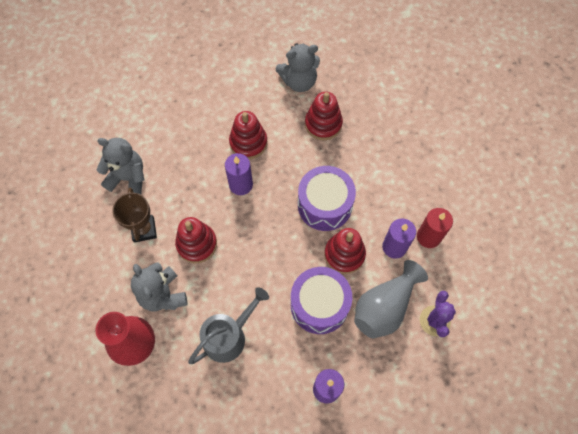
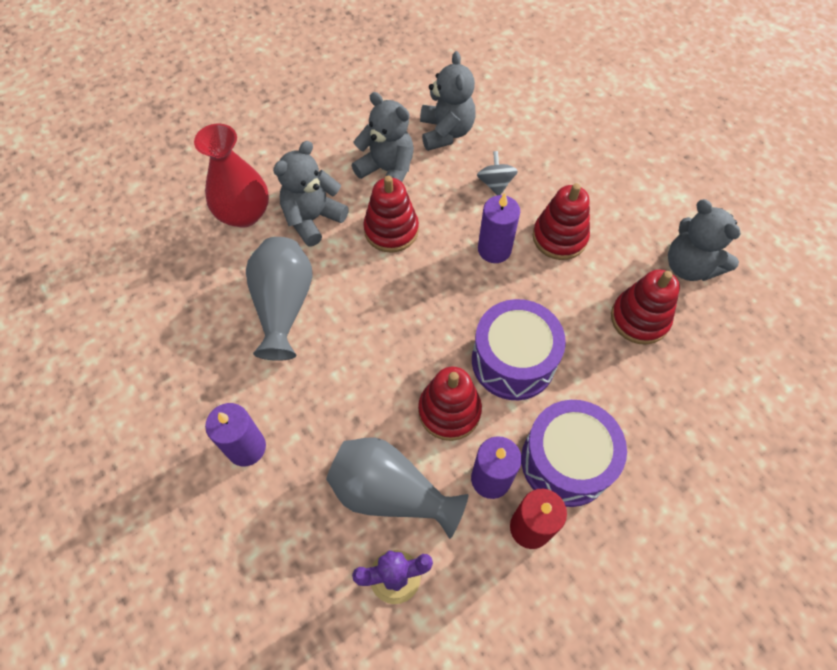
camera: 70 degrees right, 5 degrees down
brown trophy [112,188,157,242] -> grey teddy bear [352,92,414,182]
grey watering can [188,287,269,364] -> grey vase [246,237,313,361]
purple drum [291,267,352,334] -> purple drum moved to [521,400,627,507]
none -> grey spinning top [477,151,518,195]

